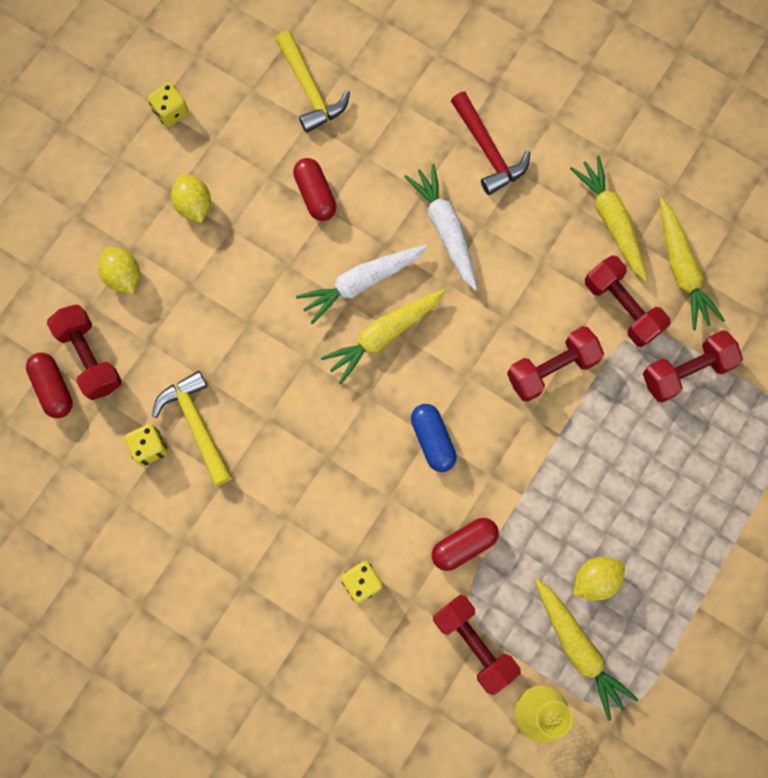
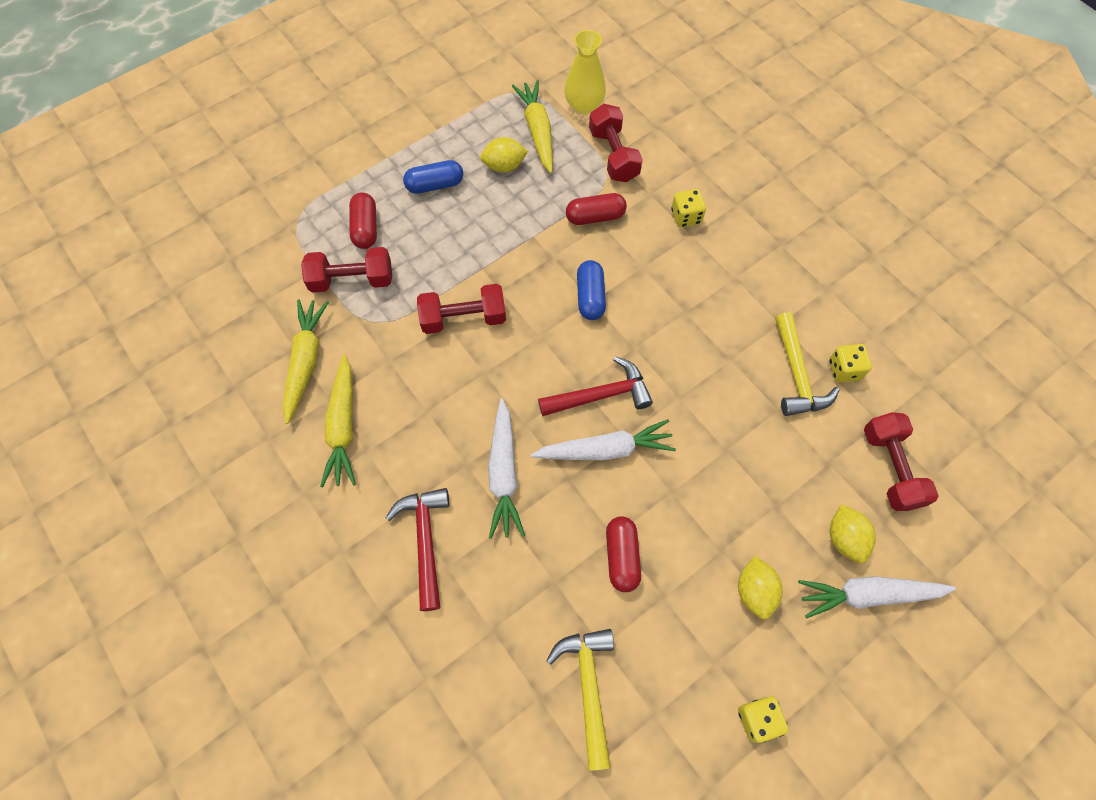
camera: 160 degrees left, 10 degrees down
red capsule [26,353,73,418] -> red capsule moved to [349,192,377,249]
yellow carrot [321,289,446,384] -> red hammer [538,356,653,416]
red dumbbell [585,255,671,347] -> none
none -> blue capsule [403,160,463,194]
none -> white carrot [798,576,956,618]

